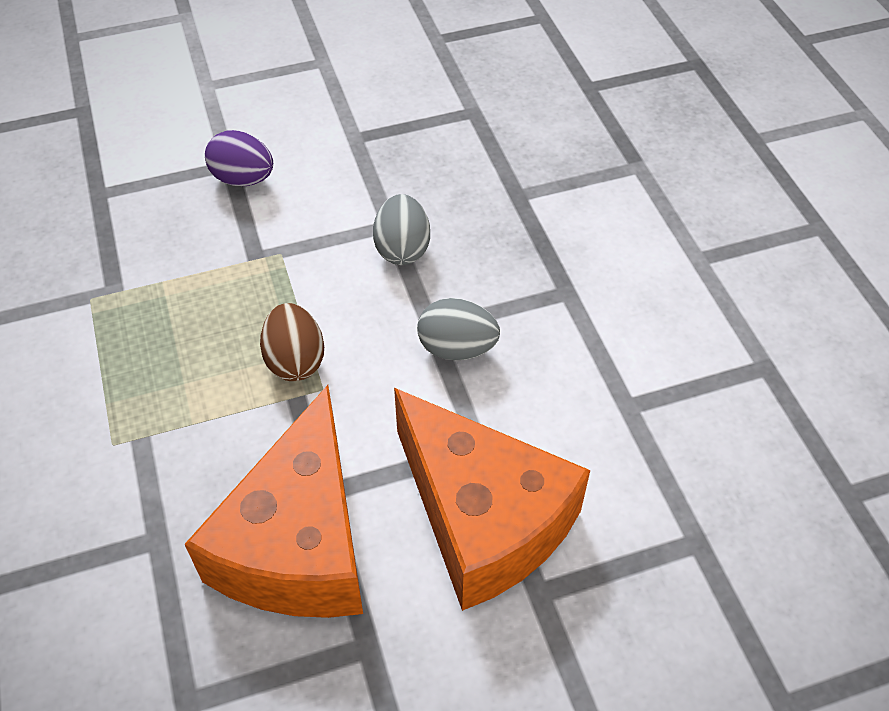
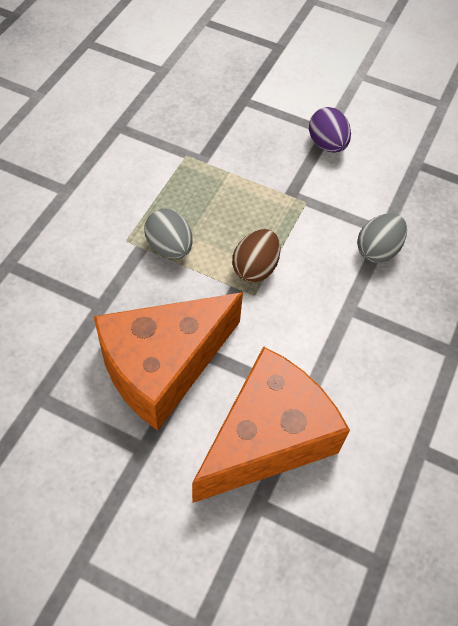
camera: 40 degrees right, 5 degrees up
orange cheese [394,388,590,611] -> orange cheese turned 135 degrees counterclockwise [192,346,350,503]
grey egg [417,298,500,361] -> grey egg moved to [144,209,193,259]

